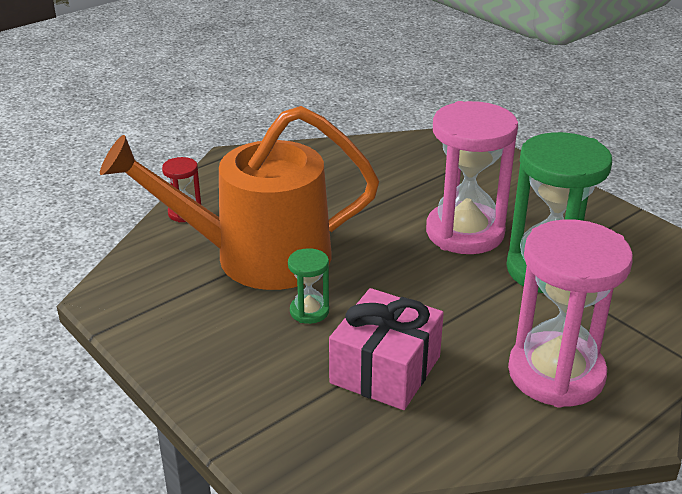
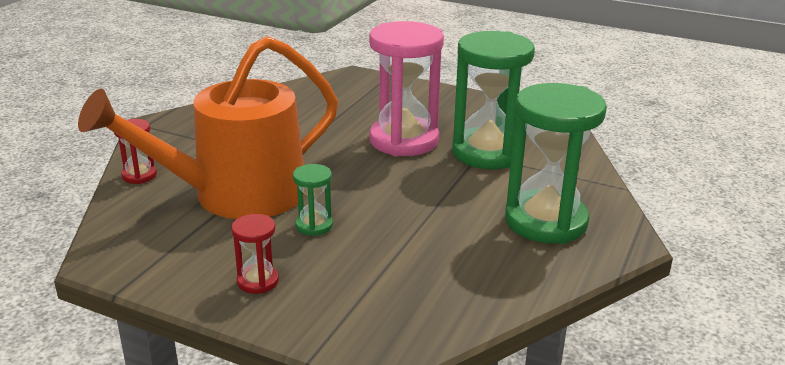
camera: 25 degrees left, 5 degrees down
pink gift [329,288,444,410] -> none
pink hourglass [508,220,633,408] -> green hourglass [505,83,607,244]
none -> red hourglass [231,214,279,294]

